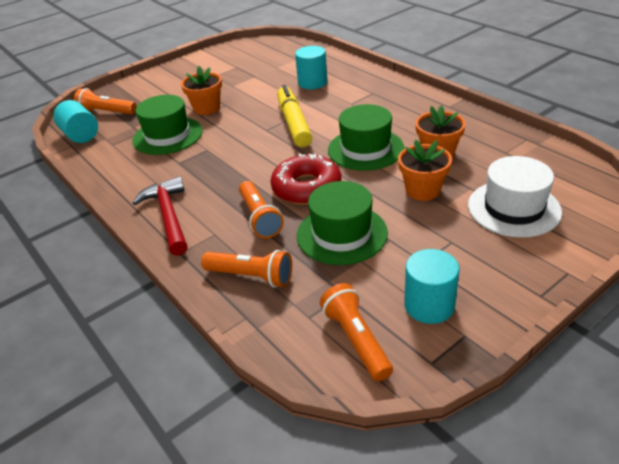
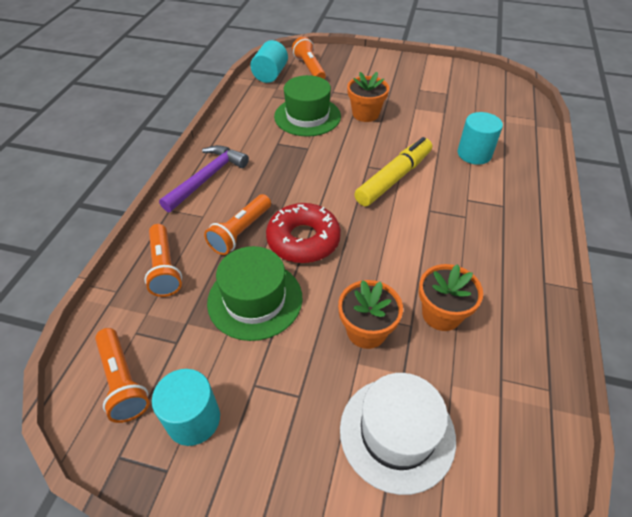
camera: 50 degrees right, 10 degrees up
red hammer [132,176,187,256] -> purple hammer [159,145,249,212]
orange flashlight [320,283,393,381] -> orange flashlight turned 120 degrees clockwise [95,328,150,423]
green hat [328,104,404,171] -> none

